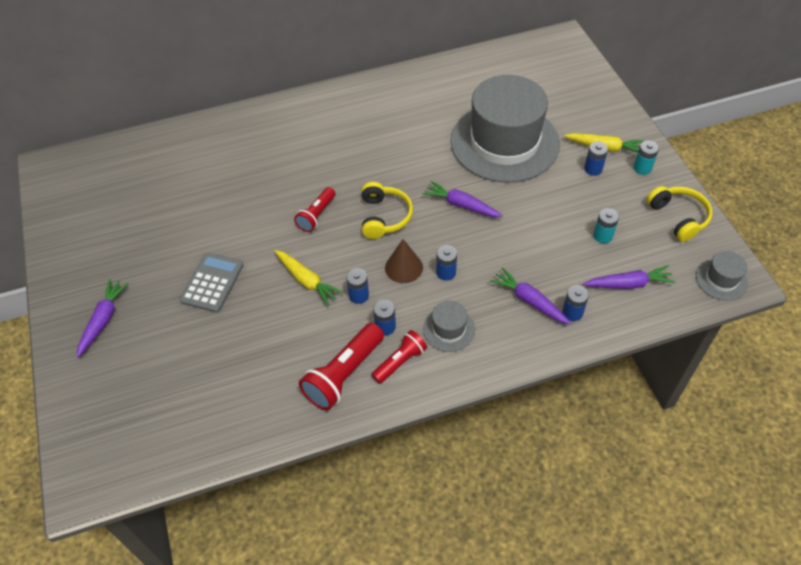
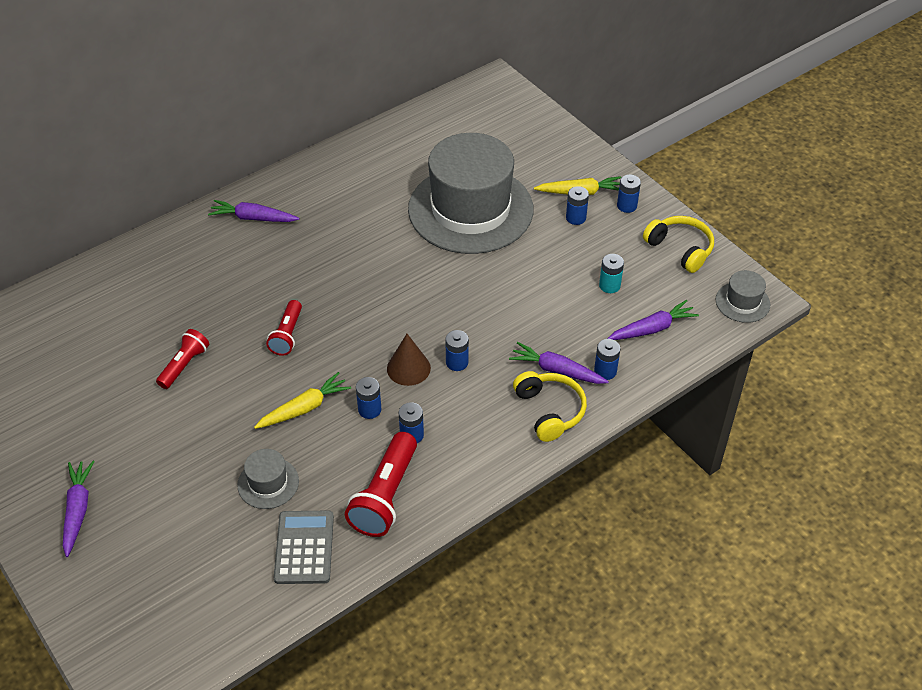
camera: 20 degrees left, 5 degrees down
grey calculator [180,253,244,313] -> grey calculator moved to [274,510,334,584]
yellow carrot [275,250,343,306] -> yellow carrot turned 60 degrees counterclockwise [254,372,351,429]
yellow headphones [362,182,413,239] -> yellow headphones moved to [513,371,587,442]
red flashlight [371,330,427,384] -> red flashlight moved to [156,329,209,389]
purple carrot [423,181,503,217] -> purple carrot moved to [208,200,299,222]
grey hat [423,301,475,352] -> grey hat moved to [237,449,299,509]
turquoise battery [634,141,659,175] -> blue battery [617,175,641,213]

